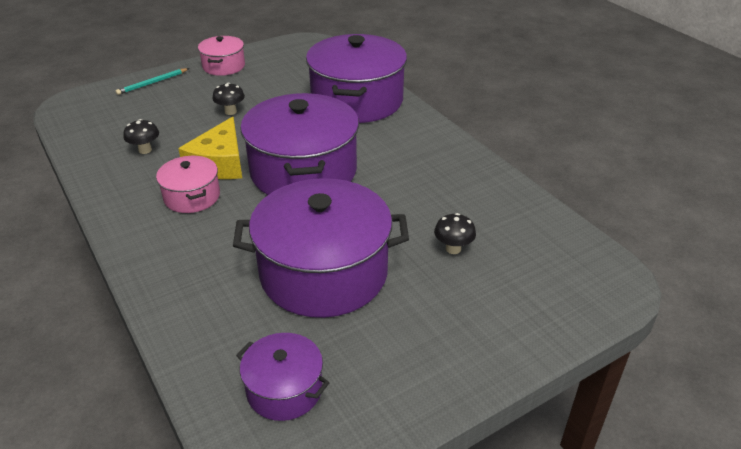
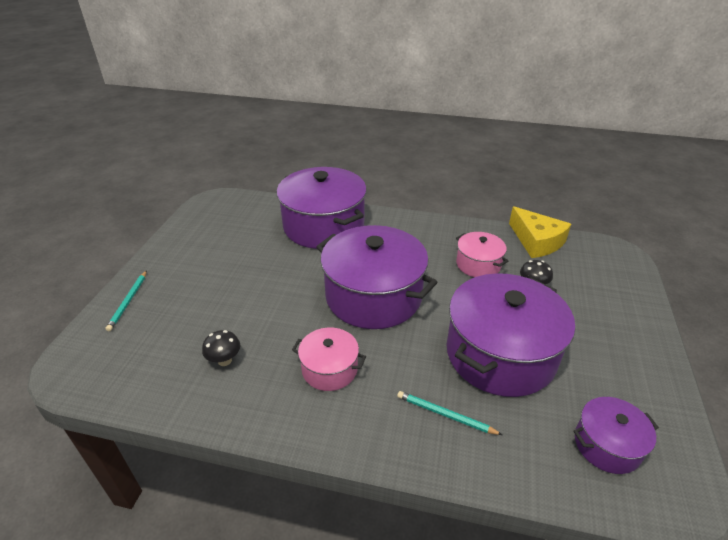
camera: 45 degrees left, 0 degrees up
yellow cheese [178,117,242,179] -> yellow cheese moved to [509,206,571,258]
pink pot [198,36,245,76] -> pink pot moved to [456,232,508,277]
black mushroom [212,83,245,115] -> none
none -> turquoise pencil [397,391,502,435]

